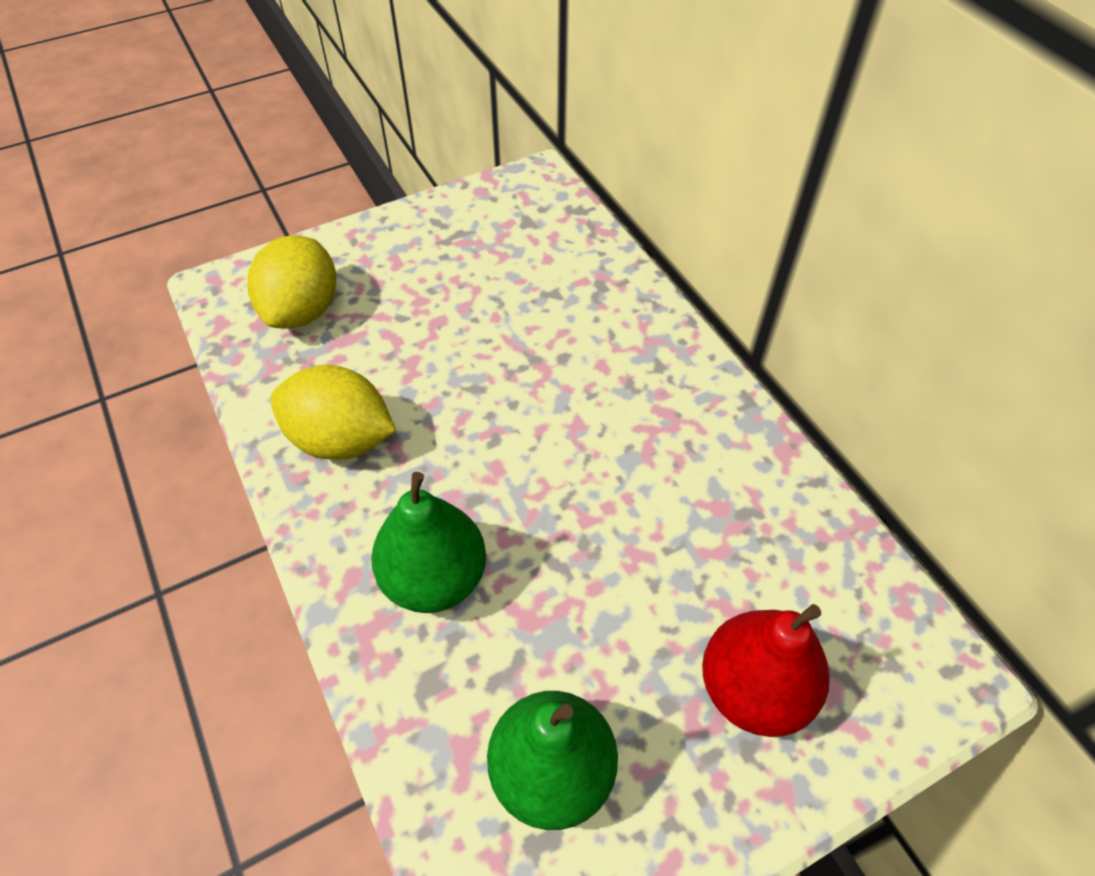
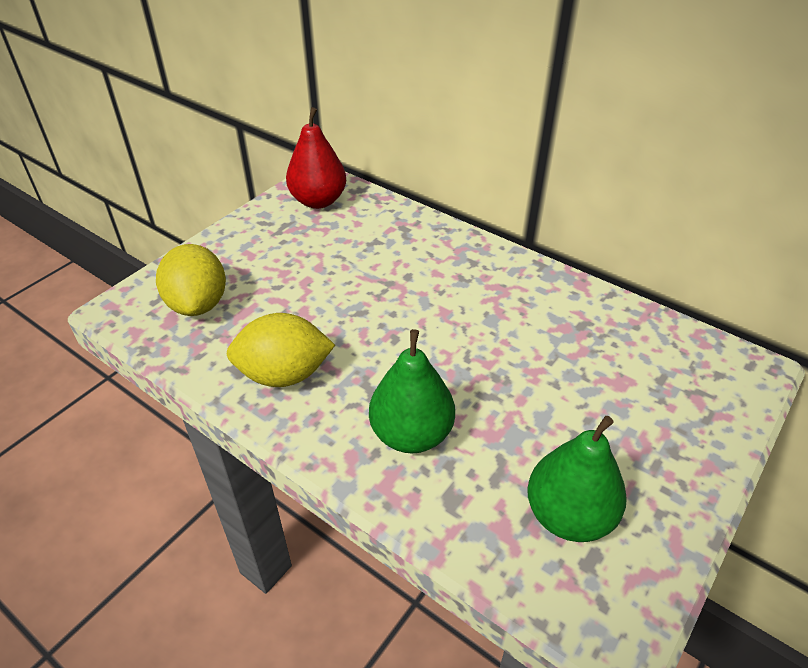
camera: 25 degrees left, 10 degrees down
red pear [702,604,830,737] -> red pear moved to [286,107,346,209]

